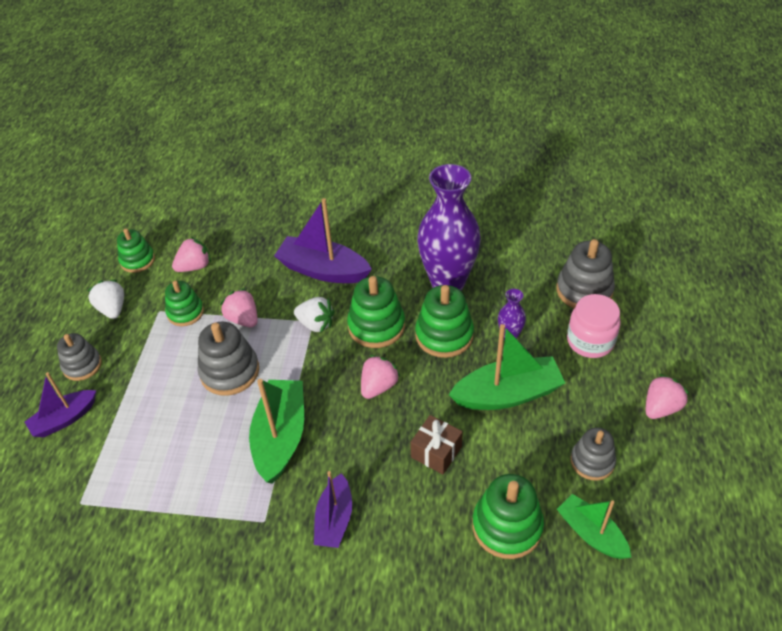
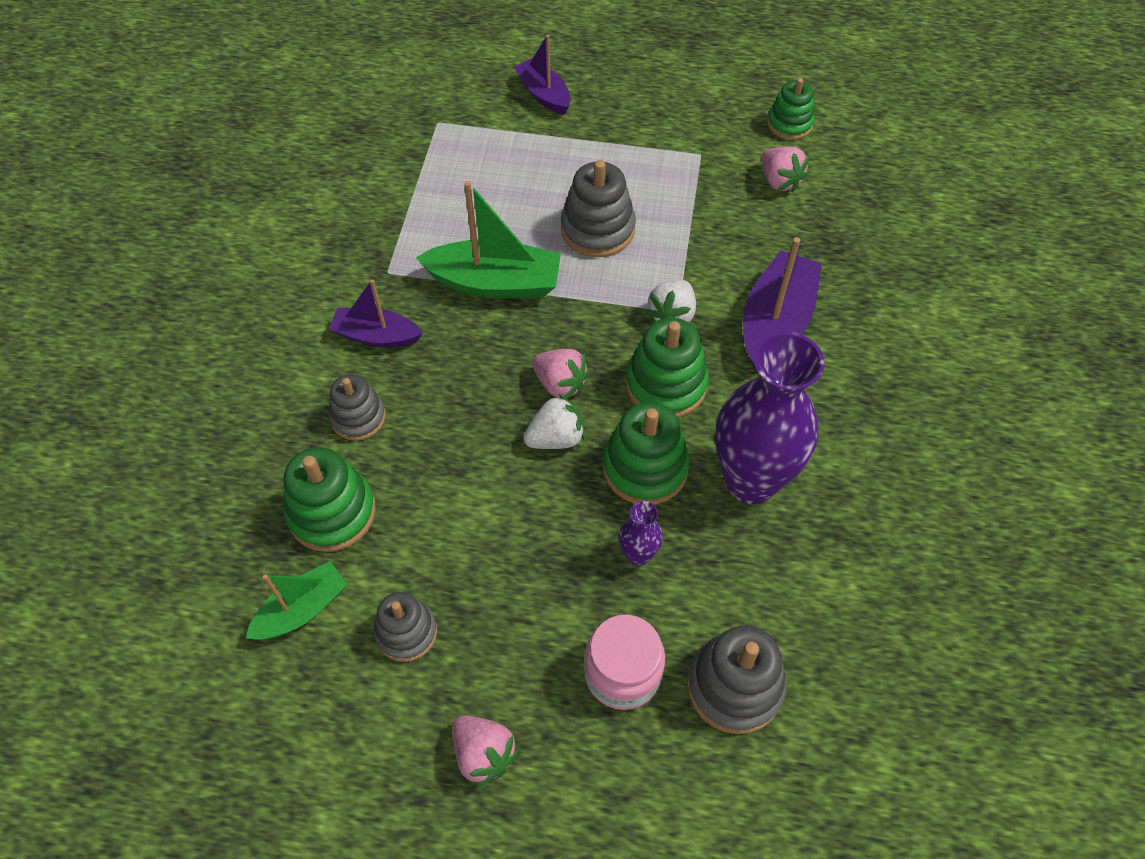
camera: 90 degrees right, 10 degrees up
grey stacking toy [57,333,102,381] -> grey stacking toy moved to [329,374,386,441]
white strawberry [87,280,124,319] -> white strawberry moved to [523,394,585,449]
green stacking toy [165,281,204,326] -> none
pink strawberry [220,288,258,327] -> none
brown gift [410,415,463,474] -> none
green boat [449,324,565,410] -> none

